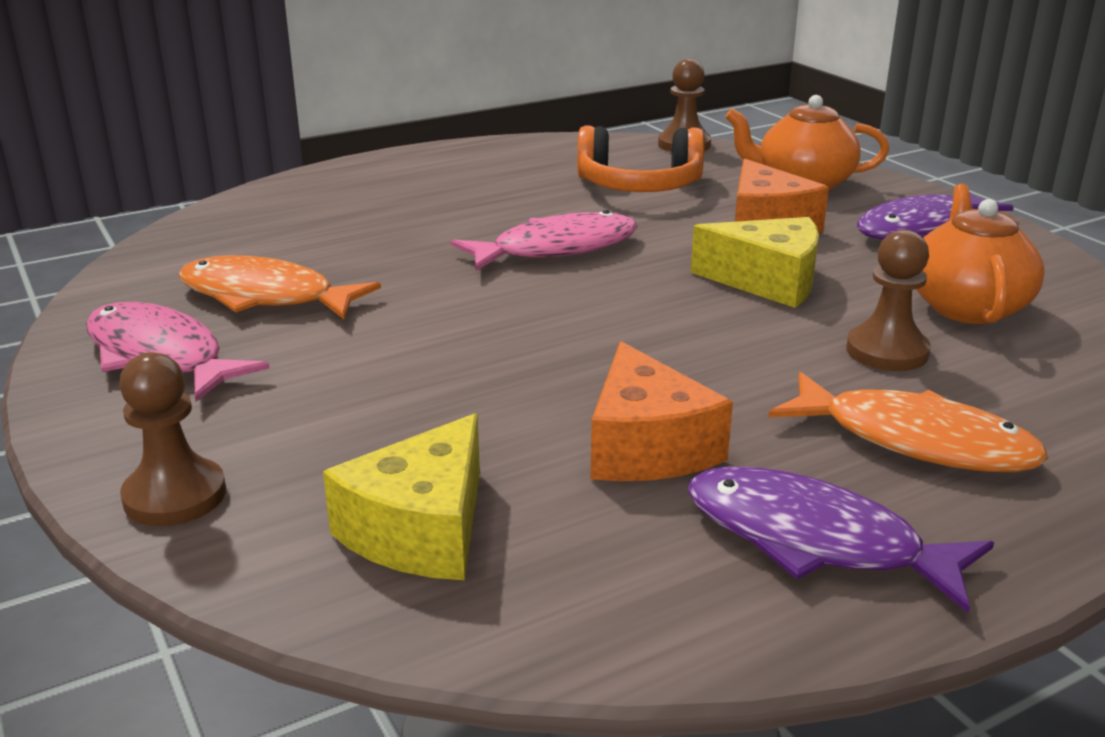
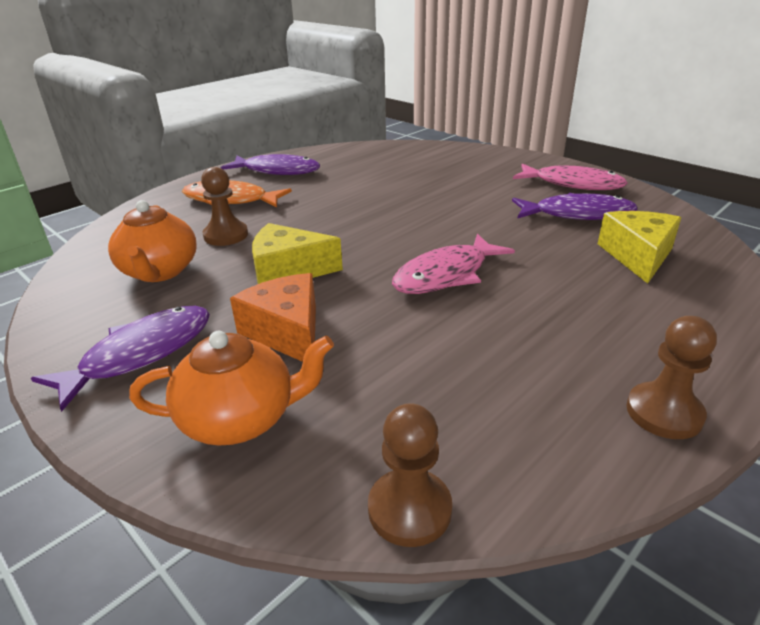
camera: 165 degrees right, 5 degrees up
brown pawn [119,352,226,526] -> brown pawn moved to [626,316,717,439]
orange fish [178,255,381,319] -> purple fish [512,193,637,220]
yellow cheese [323,413,480,580] -> yellow cheese moved to [598,211,681,284]
orange headphones [577,126,704,192] -> none
orange cheese [590,341,733,481] -> none

